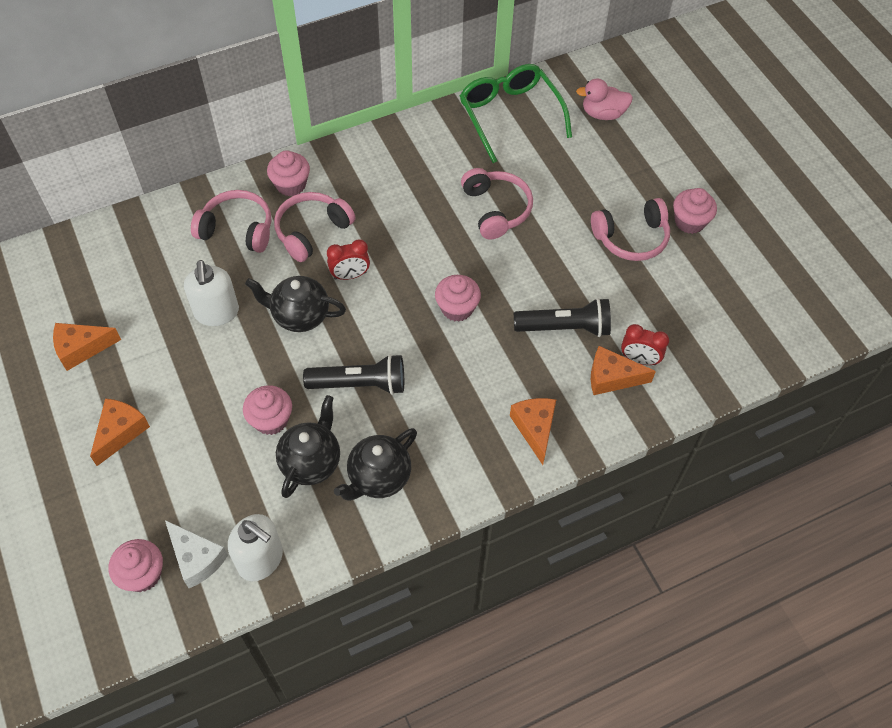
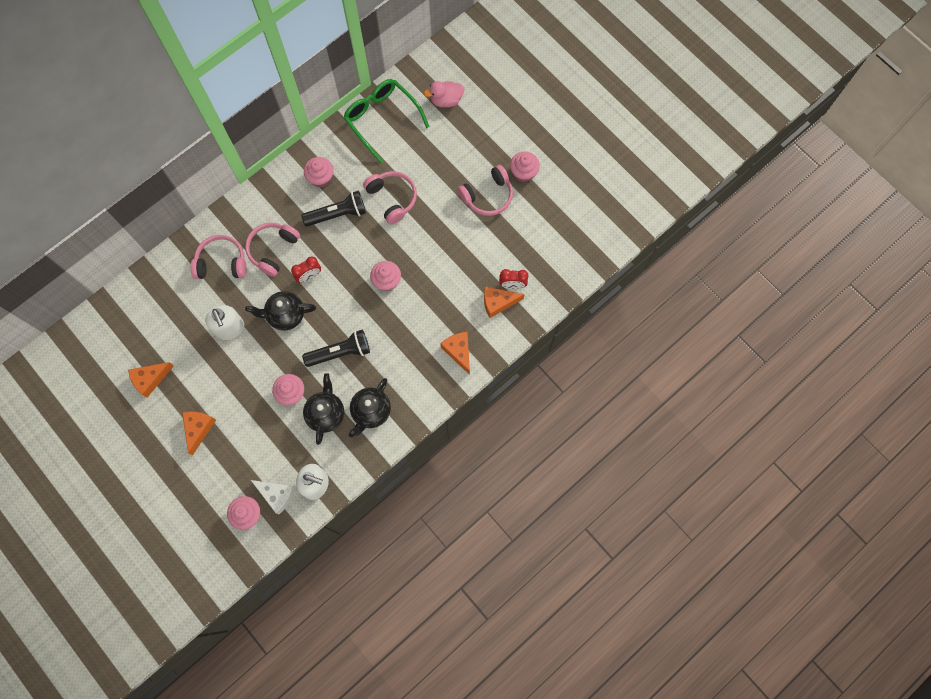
camera: 15 degrees left, 15 degrees up
pink cupcake [267,150,310,196] -> pink cupcake moved to [304,157,334,188]
black flashlight [514,298,611,337] -> black flashlight moved to [301,191,366,226]

